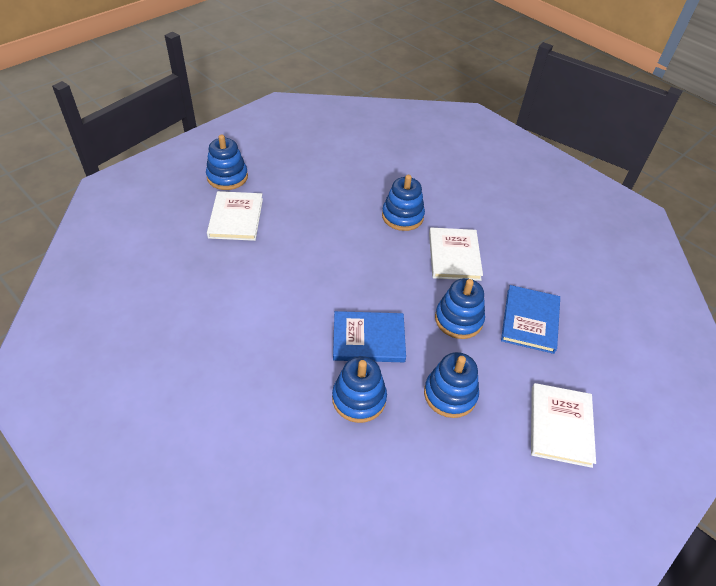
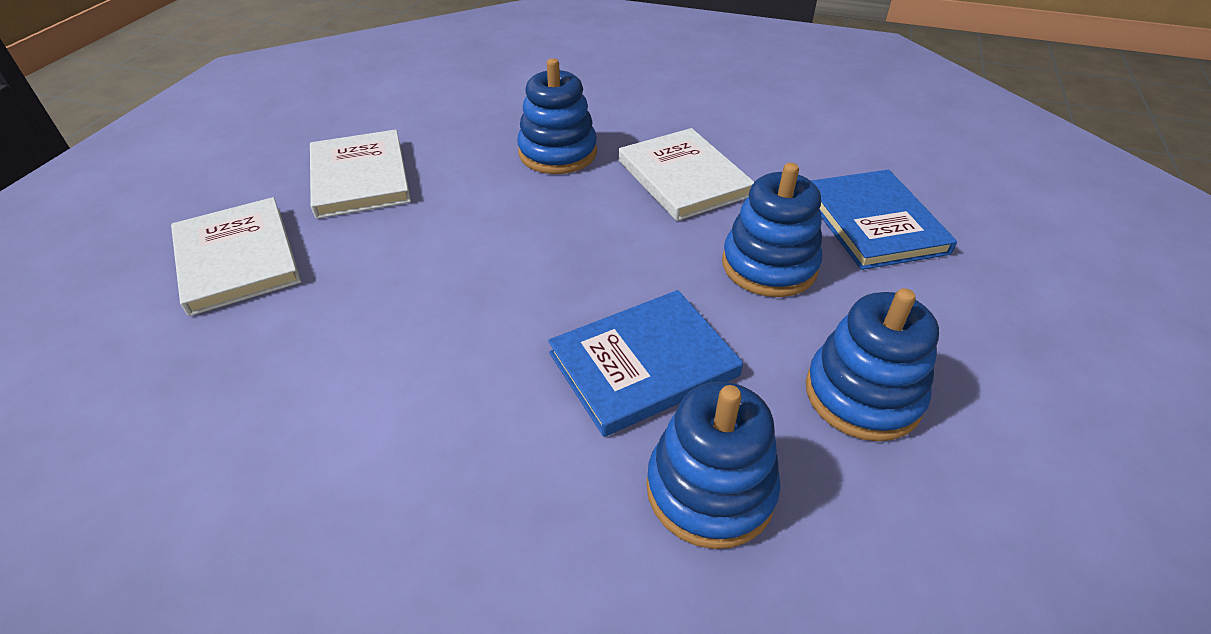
camera: 25 degrees left, 5 degrees down
blue stacking toy [206,135,248,190] -> none
white book [531,383,596,468] -> white book moved to [310,130,411,219]

